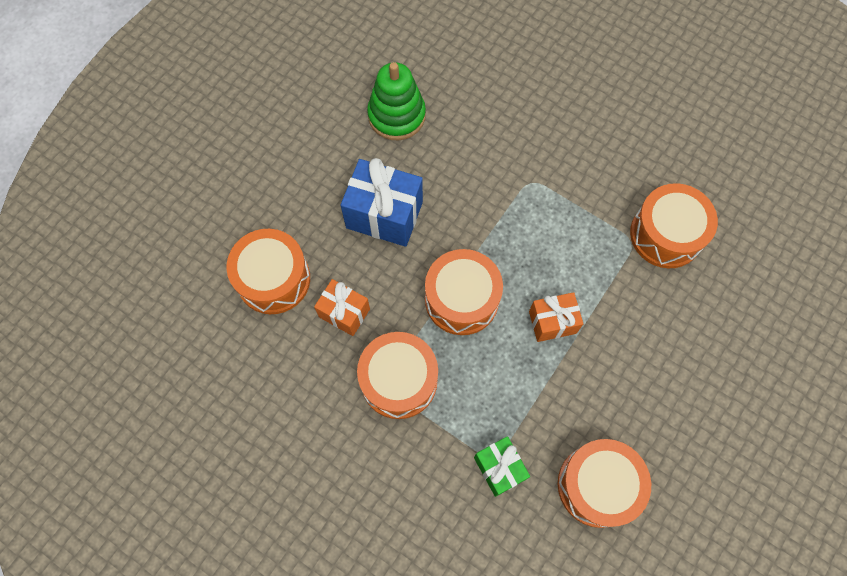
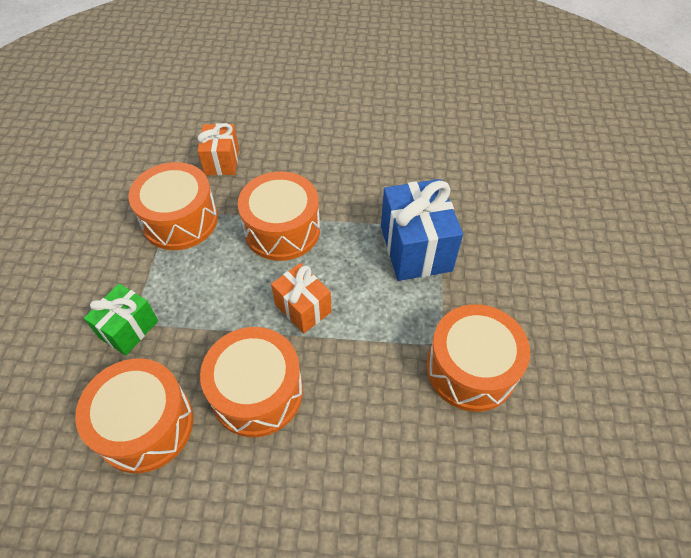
camera: 60 degrees right, 15 degrees down
orange drum [226,229,310,314] -> orange drum moved to [200,327,303,437]
blue gift [341,158,423,247] -> blue gift moved to [381,179,463,281]
green stacking toy [367,62,426,140] -> none

